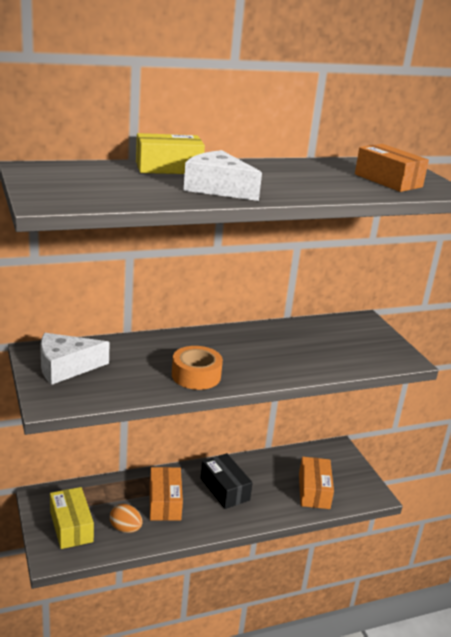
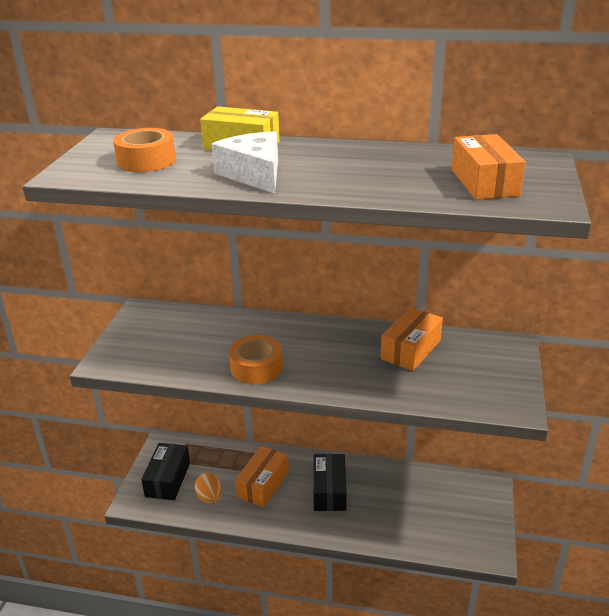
camera: 35 degrees right, 5 degrees up
white cheese [40,333,109,385] -> none
yellow box [50,487,94,549] -> black box [141,443,190,500]
orange box [299,457,334,509] -> orange box moved to [381,307,443,371]
none -> orange tape [113,128,176,172]

